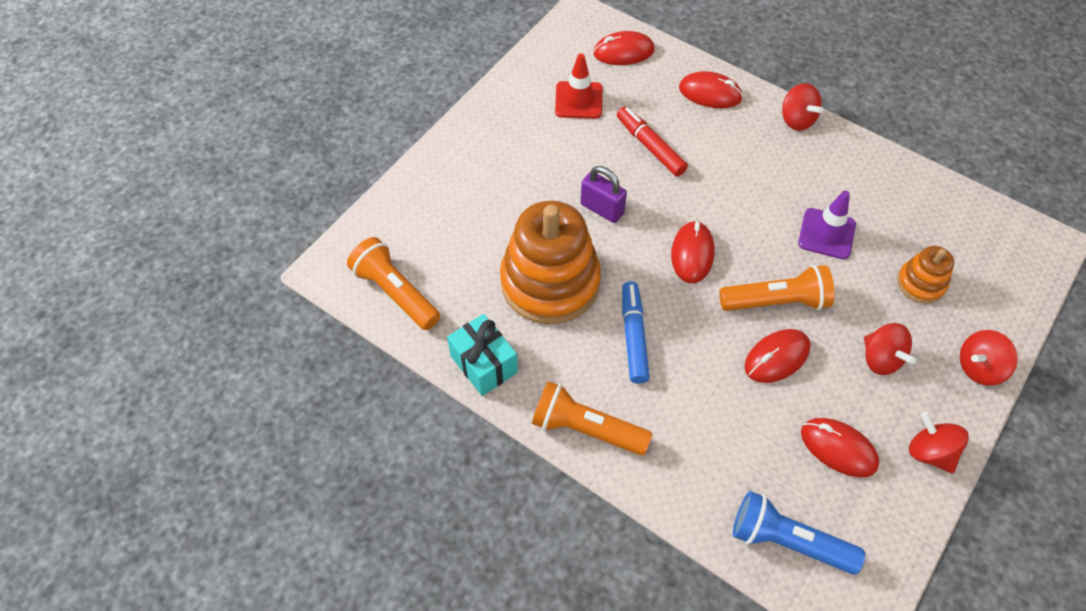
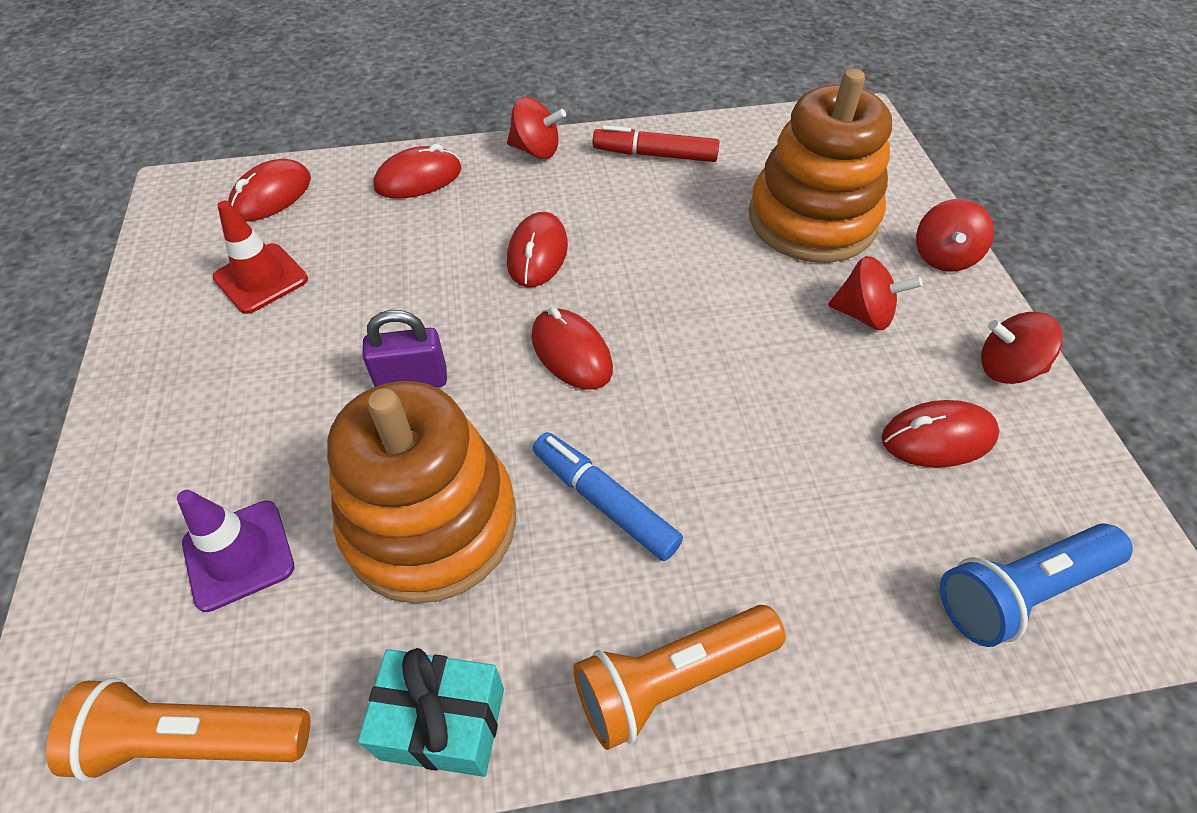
camera: 45 degrees left, 5 degrees down
red marker [617,106,688,177] -> red marker moved to [593,125,720,162]
orange flashlight [719,265,834,311] -> none
red mouse [744,329,811,383] -> red mouse moved to [507,212,568,287]
purple traffic cone [798,190,856,259] -> purple traffic cone moved to [177,490,294,612]
orange stacking toy [897,246,954,304] -> orange stacking toy [749,69,892,263], size x2.08

